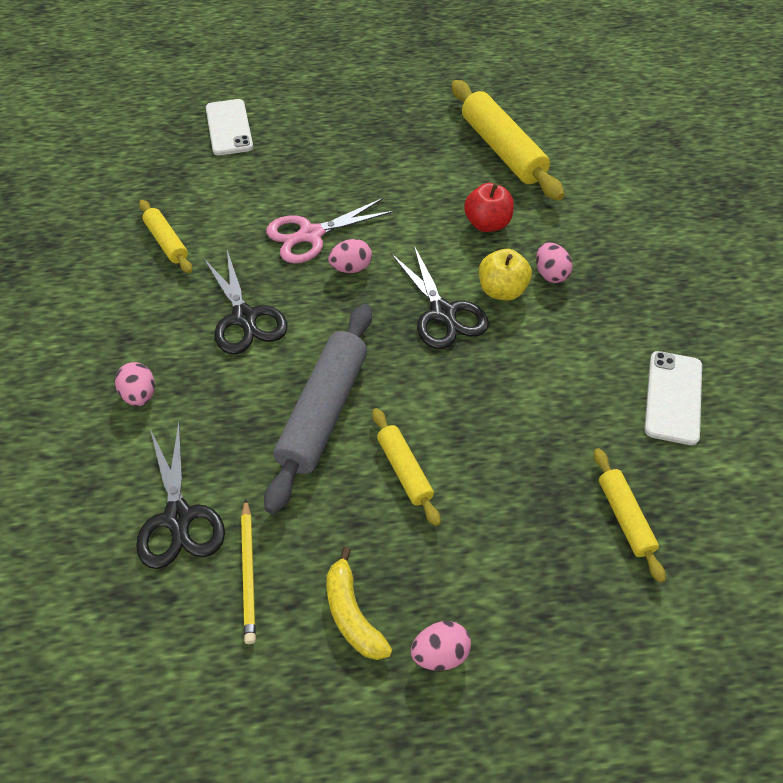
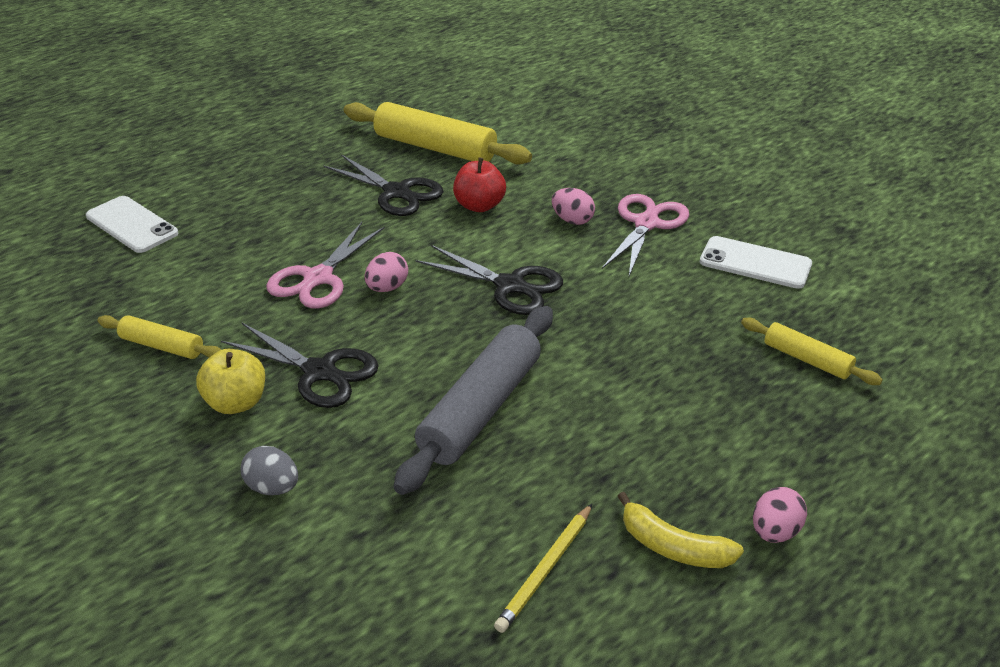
camera: 35 degrees left, 15 degrees down
pink egg [115,362,155,406] -> grey egg [241,446,298,495]
black scissors [136,422,225,569] -> black scissors moved to [323,154,444,216]
yellow pencil [241,499,256,644] -> yellow pencil turned 75 degrees clockwise [494,504,592,633]
grey rolling pin [264,304,372,514] -> grey rolling pin turned 45 degrees clockwise [394,306,553,495]
yellow rolling pin [372,408,440,526] -> none
yellow apple [479,249,532,301] -> yellow apple moved to [196,349,265,414]
white phone [644,351,702,445] -> white phone turned 45 degrees counterclockwise [700,236,812,289]
none -> pink scissors [602,194,689,276]

